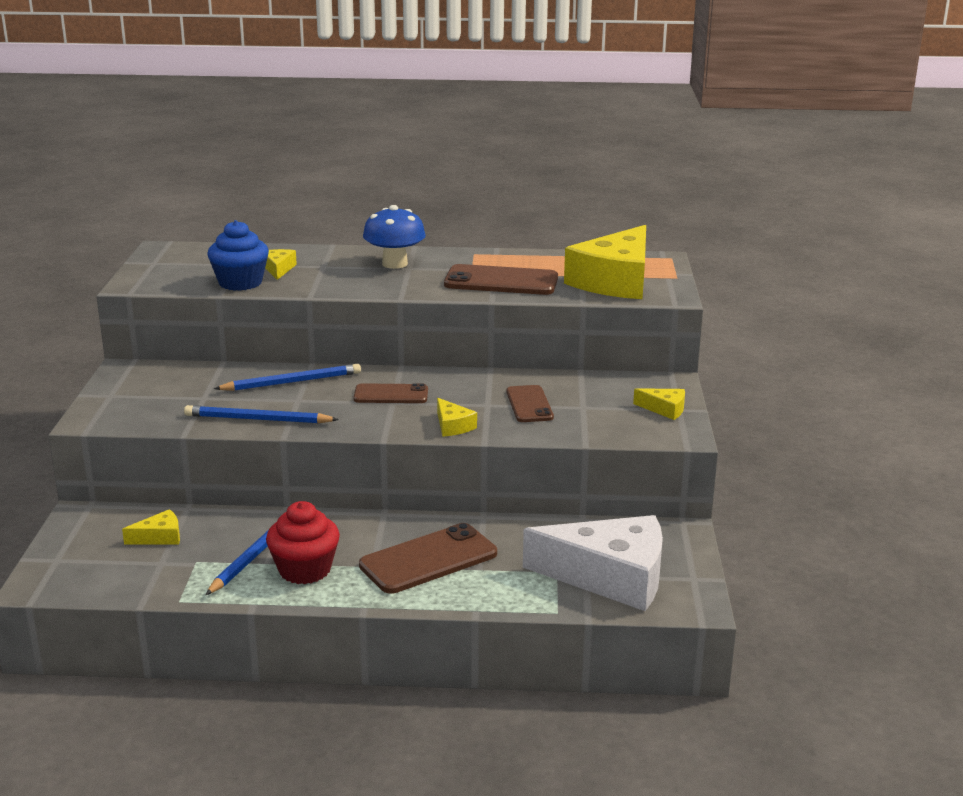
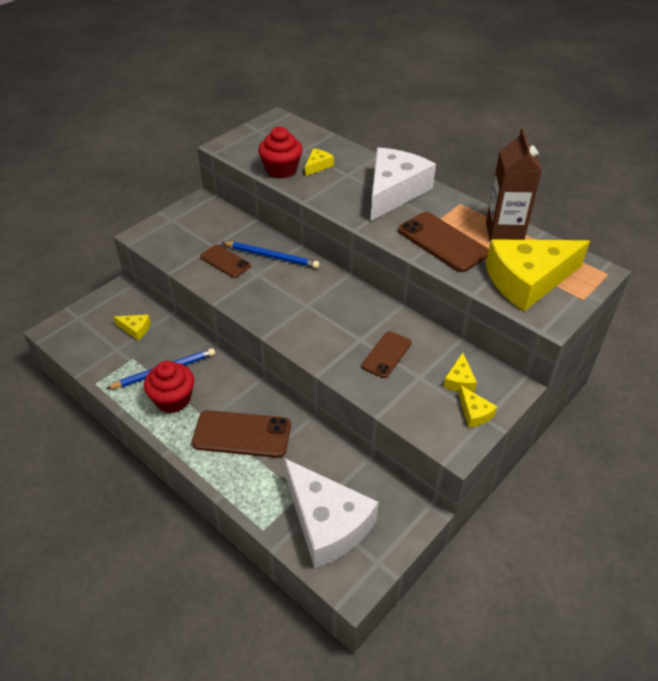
camera: 40 degrees right, 20 degrees up
blue pencil [184,405,339,424] -> none
blue cupcake [208,220,269,291] -> red cupcake [258,127,303,179]
brown phone [354,383,428,403] -> brown phone moved to [200,244,251,278]
blue mushroom [363,205,426,269] -> white cheese [371,147,436,221]
yellow cheese [437,398,477,437] -> yellow cheese moved to [443,353,477,392]
none -> brown carton [486,129,542,242]

